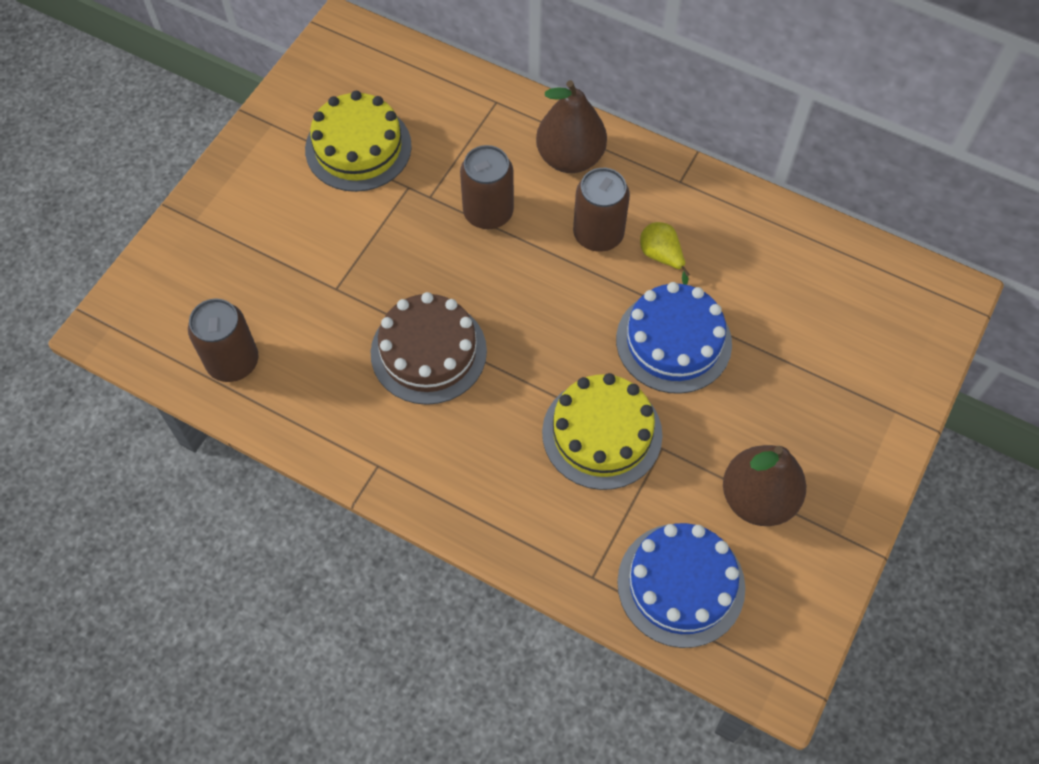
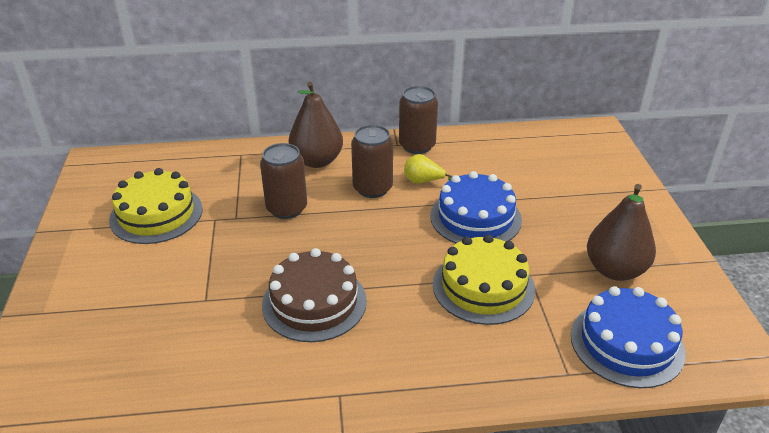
camera: 35 degrees left, 25 degrees down
brown can [188,298,259,382] -> brown can moved to [399,86,438,154]

